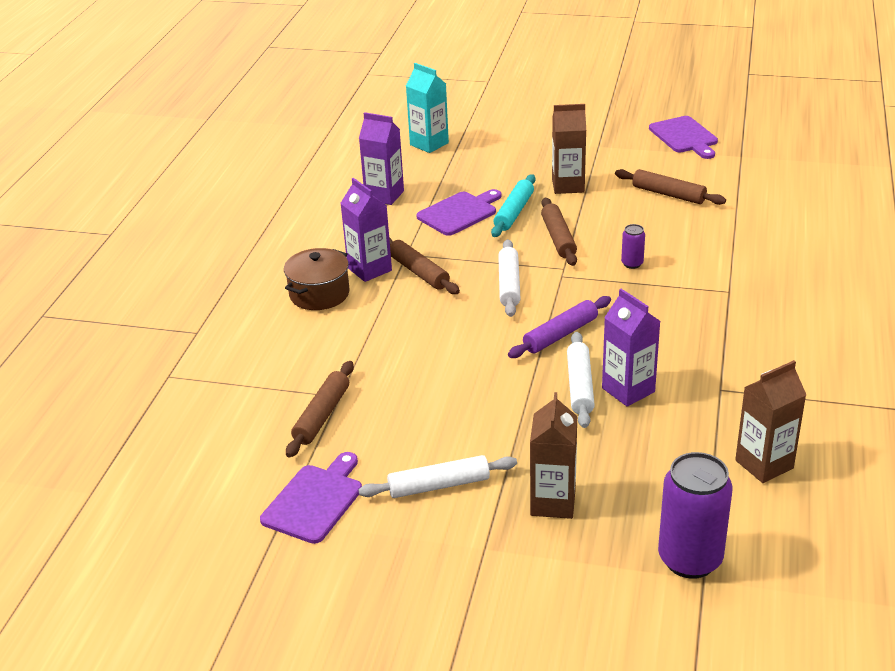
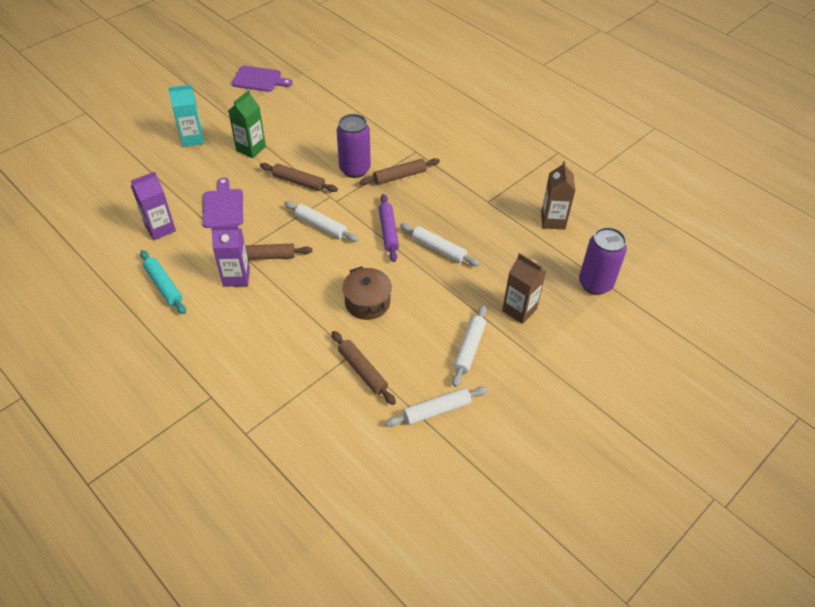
camera: 60 degrees left, 15 degrees up
purple cutting board [260,452,362,544] -> white rolling pin [385,386,488,427]
brown pot [284,248,350,310] -> brown pot moved to [342,266,392,320]
turquoise carton [406,63,449,153] -> turquoise carton moved to [168,84,204,147]
turquoise rolling pin [491,174,535,237] -> turquoise rolling pin moved to [140,250,186,314]
brown carton [552,104,586,194] -> green carton [228,90,266,158]
purple carton [602,289,660,407] -> none
brown rolling pin [615,169,726,205] -> brown rolling pin moved to [359,158,440,185]
purple can [621,224,645,269] -> purple can [337,114,371,178], size x2.16

